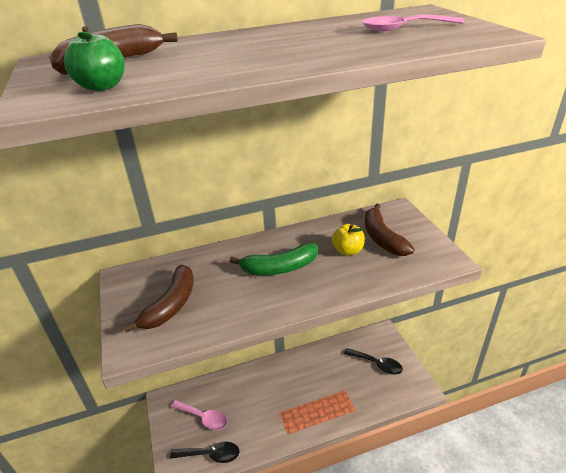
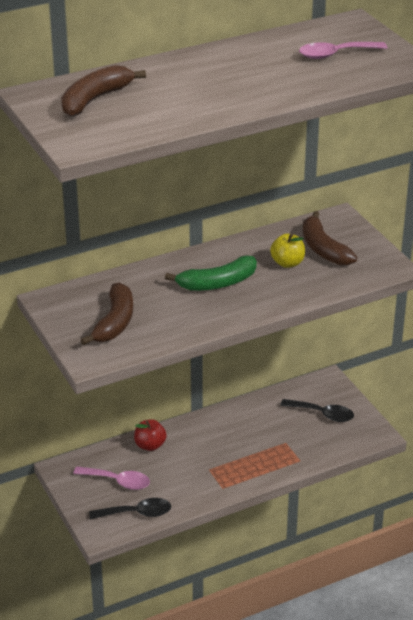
camera: 10 degrees left, 0 degrees up
green apple [64,26,125,91] -> none
none -> red apple [134,419,167,451]

